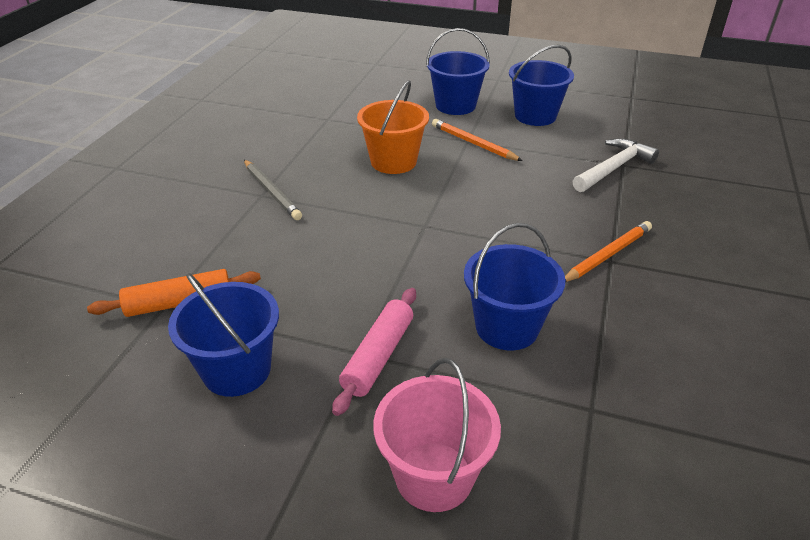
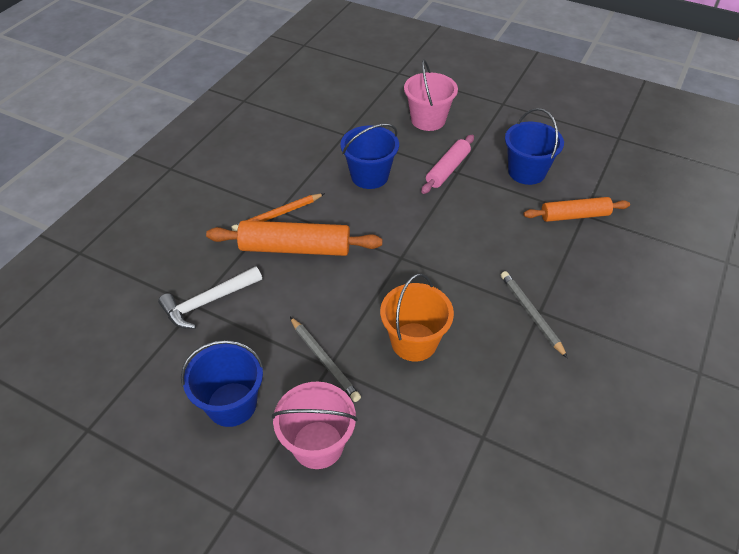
camera: 170 degrees left, 10 degrees up
blue bucket [426,28,490,115] -> pink bucket [272,382,358,469]
orange pencil [432,119,523,161] -> grey pencil [290,317,361,402]
none -> orange rolling pin [206,220,382,256]

